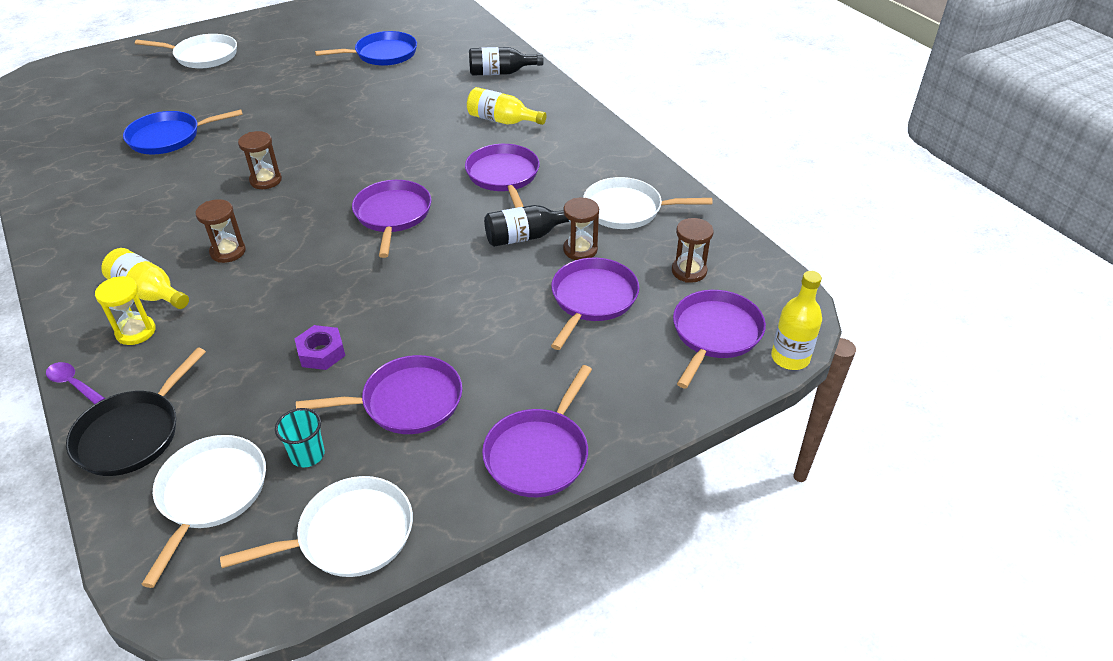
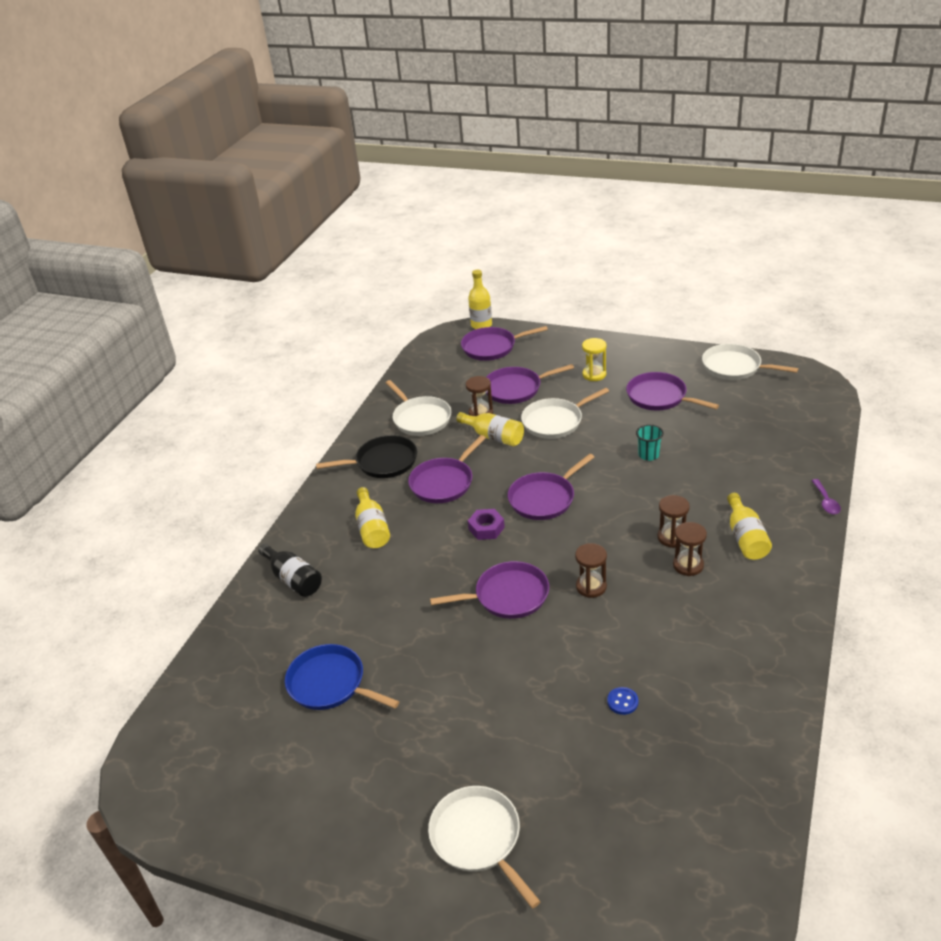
camera: 125 degrees left, 5 degrees down
black pan [66,348,206,476] -> black pan moved to [316,435,417,478]
yellow hourglass [95,276,156,345] -> yellow hourglass moved to [582,338,607,381]
blue pan [123,109,243,155] -> blue button [607,687,638,715]
white pan [141,435,266,588] -> white pan moved to [521,388,609,439]
turquoise cup [275,408,325,467] -> turquoise cup moved to [636,424,664,461]
purple nut [295,325,345,370] -> purple nut moved to [468,509,505,540]
purple pan [482,365,592,497] -> purple pan moved to [430,561,549,619]
black bottle [484,205,570,247] -> yellow bottle [456,412,524,446]
brown hourglass [672,218,713,283] -> brown hourglass moved to [673,522,707,576]

